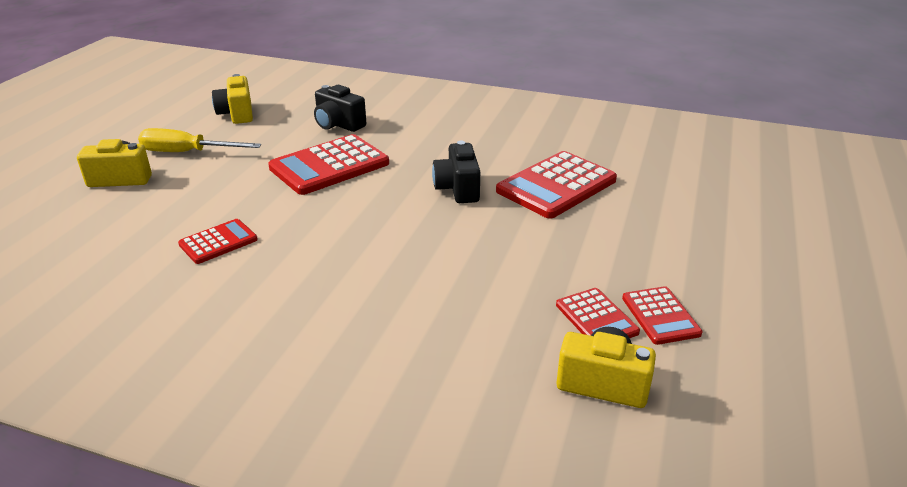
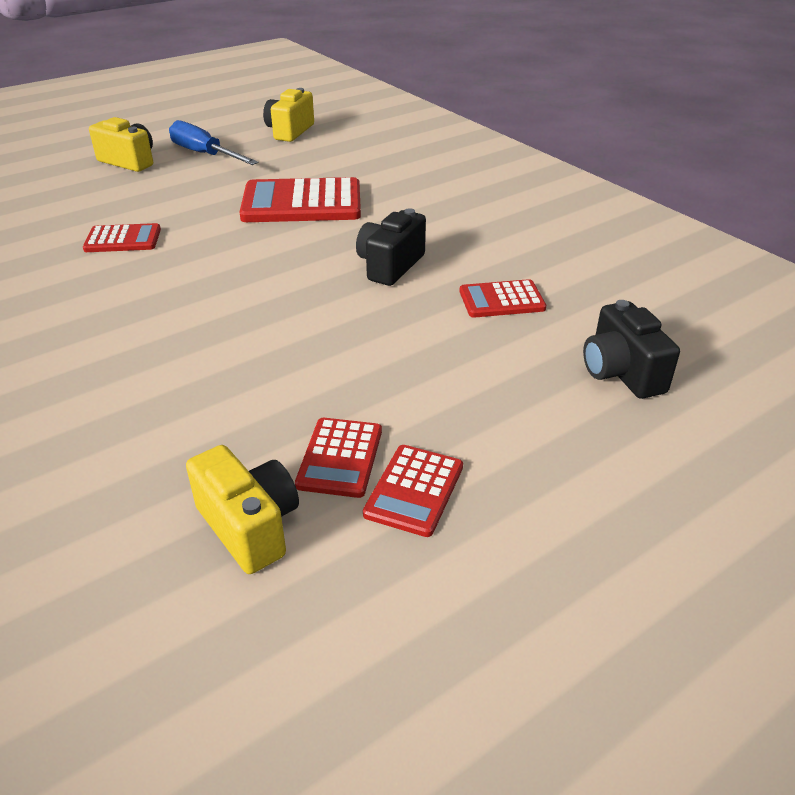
camera: 35 degrees right, 5 degrees up
yellow screwdriver [138,128,261,152] -> blue screwdriver [169,120,258,165]
black camera [314,85,366,132] -> black camera moved to [583,300,680,399]
red calculator [496,151,617,219] -> red calculator [459,279,546,318], size x0.54

